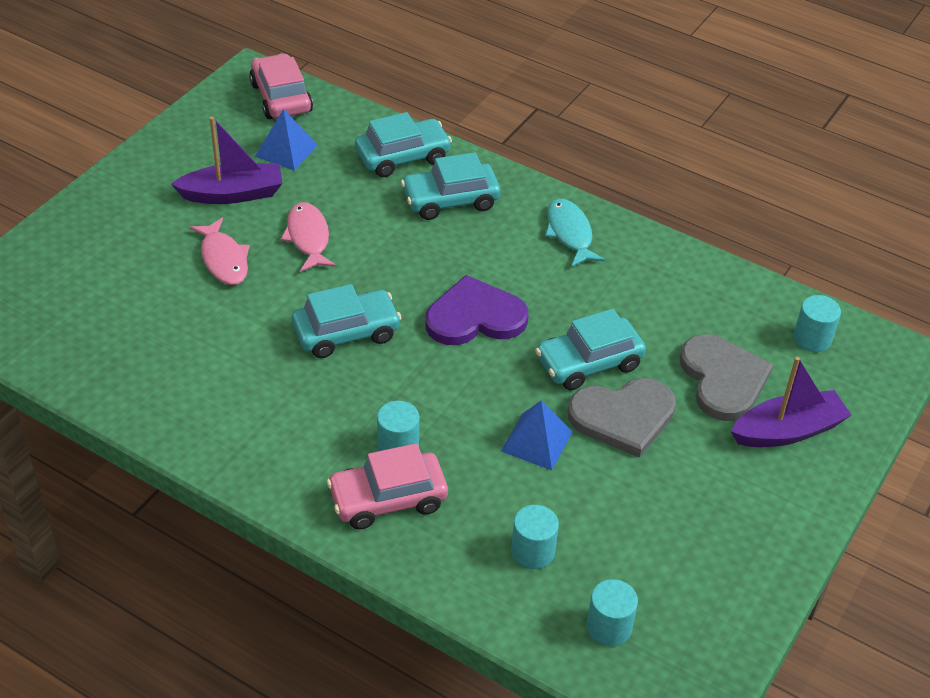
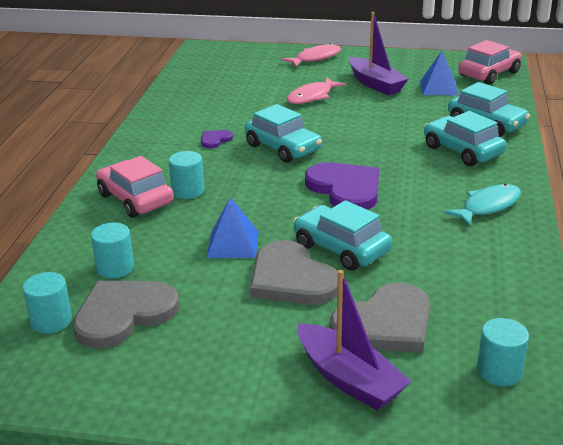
camera: 70 degrees right, 15 degrees down
pink fish [281,202,336,272] -> pink fish moved to [281,43,341,67]
none -> grey heart [73,281,179,349]
none -> purple heart [201,130,233,148]

